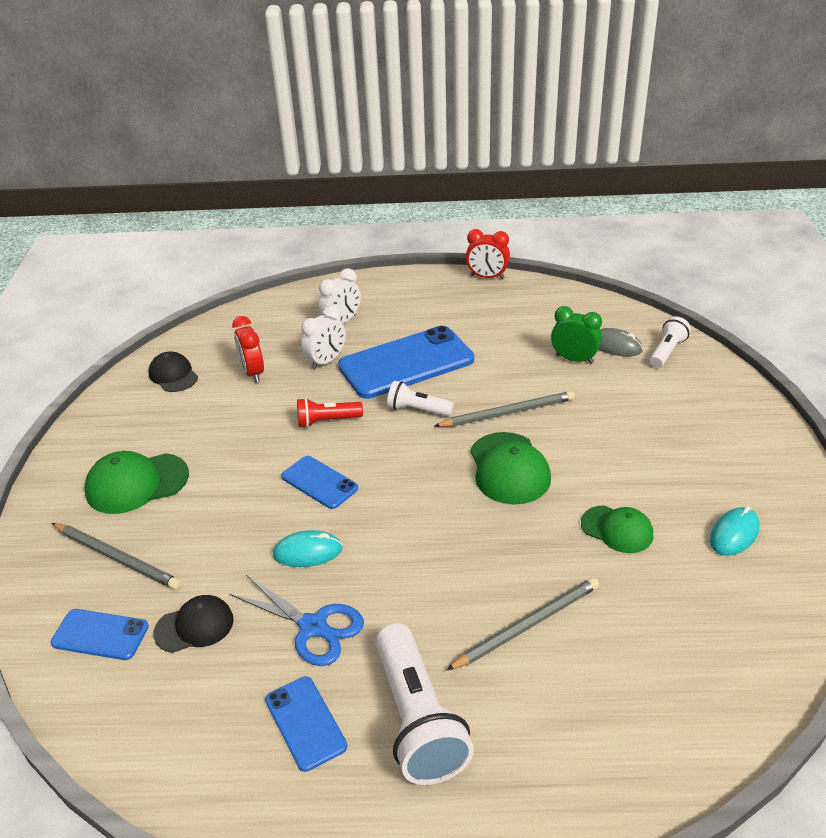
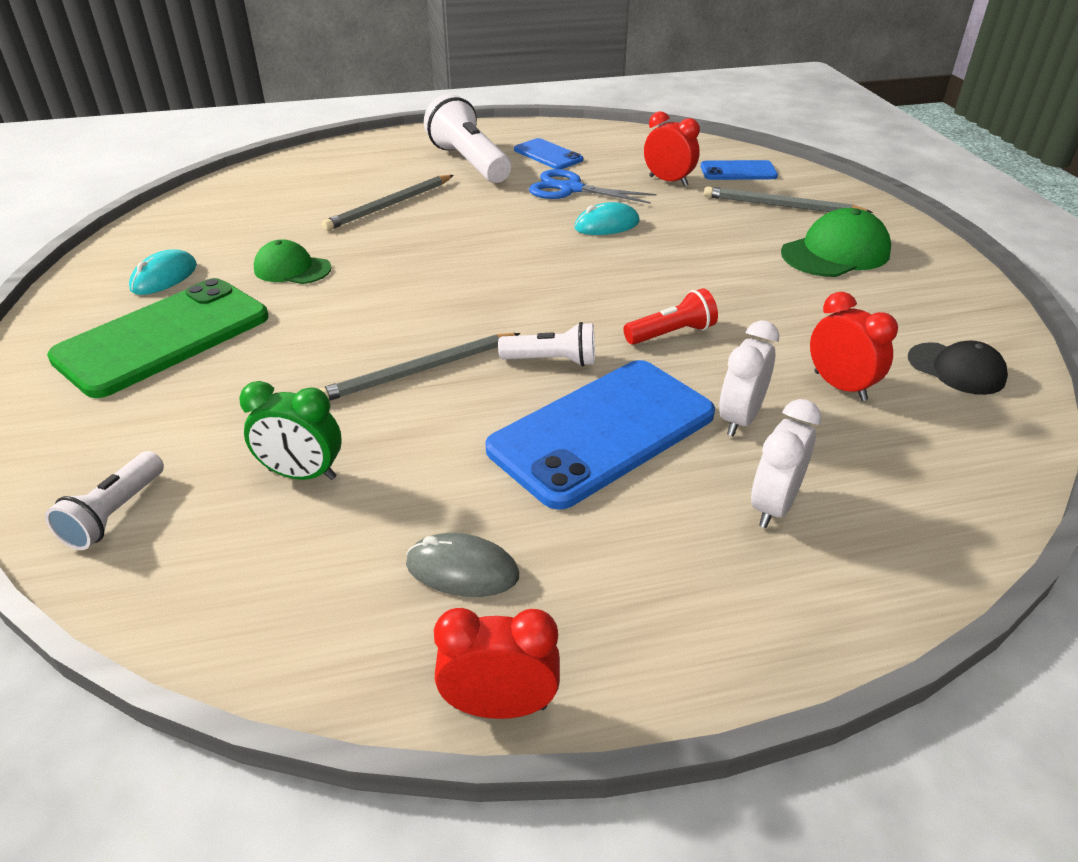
camera: 165 degrees right, 0 degrees up
black cap [153,595,234,653] -> red clock [644,111,700,186]
blue phone [281,456,358,509] -> none
green cap [470,432,551,505] -> none
grey mouse [598,328,643,356] -> grey mouse moved to [406,533,519,597]
none -> green phone [47,278,269,398]

